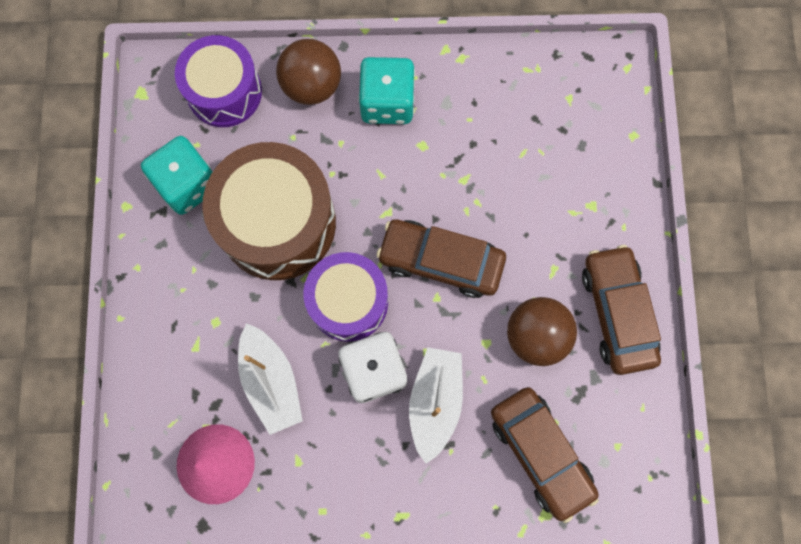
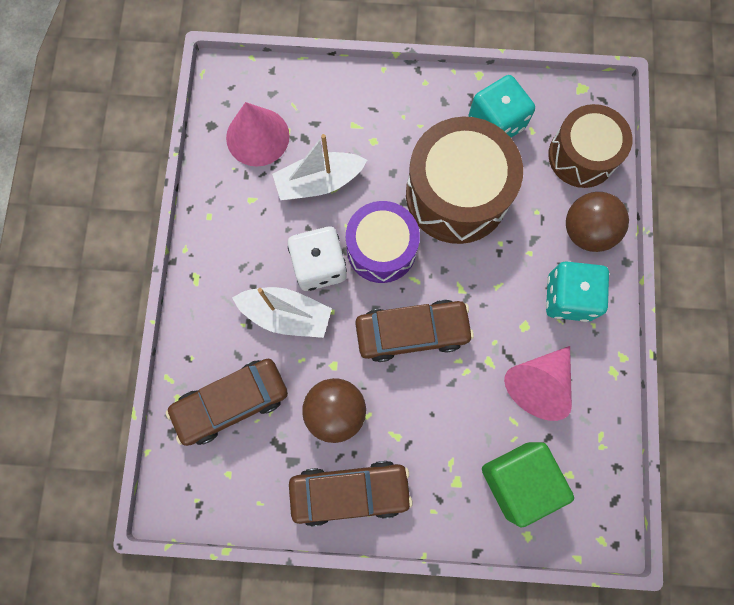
camera: 95 degrees right, 0 degrees up
purple drum [175,35,262,127] -> brown drum [548,104,633,188]
brown car [376,219,506,298] -> brown car turned 60 degrees clockwise [355,300,474,362]
none -> green cube [482,442,574,528]
none -> pink cone [504,346,572,421]

